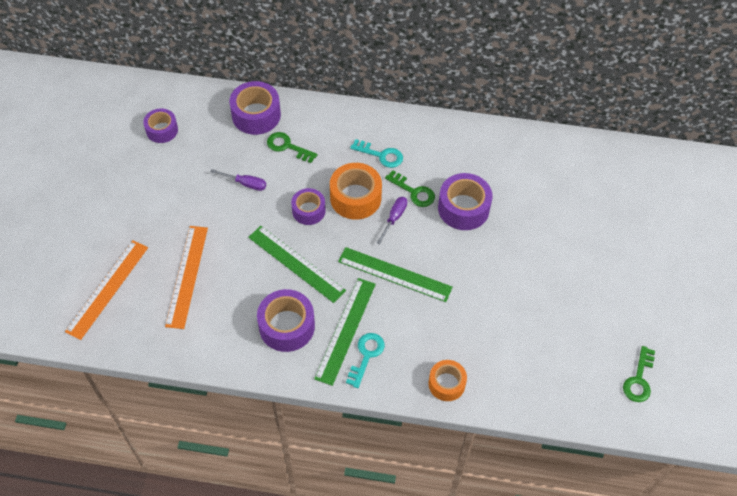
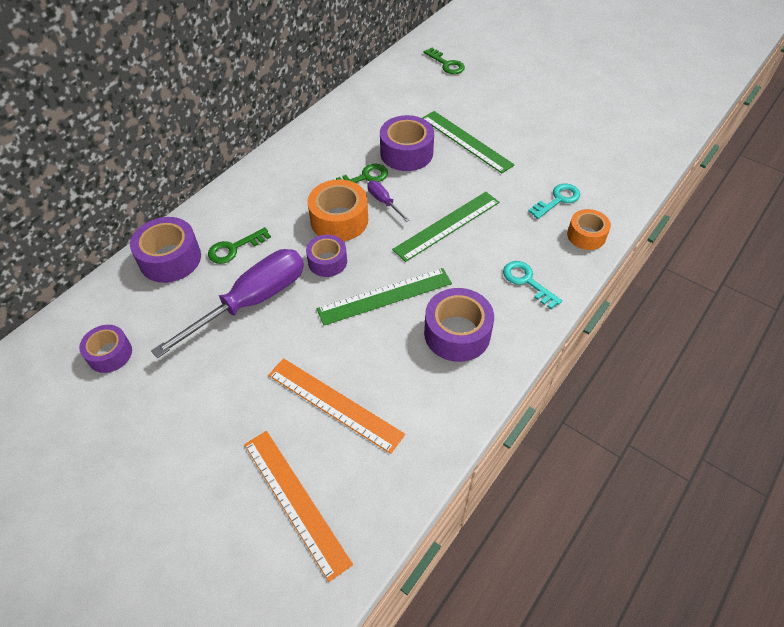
camera: 60 degrees left, 5 degrees down
purple screwdriver [211,169,266,191] -> purple screwdriver [151,249,304,358], size x2.31
green ruler [314,278,376,386] -> green ruler moved to [422,111,515,174]
turquoise key [350,139,403,168] -> turquoise key moved to [528,183,580,219]
green key [623,346,655,402] -> green key moved to [423,47,465,74]

